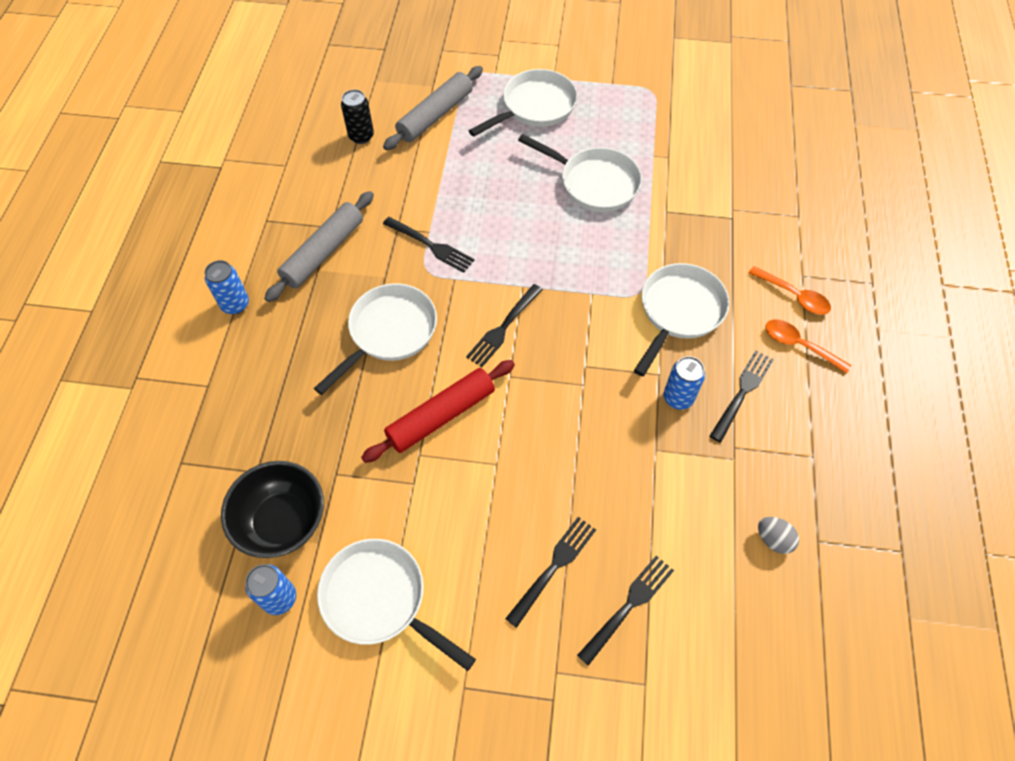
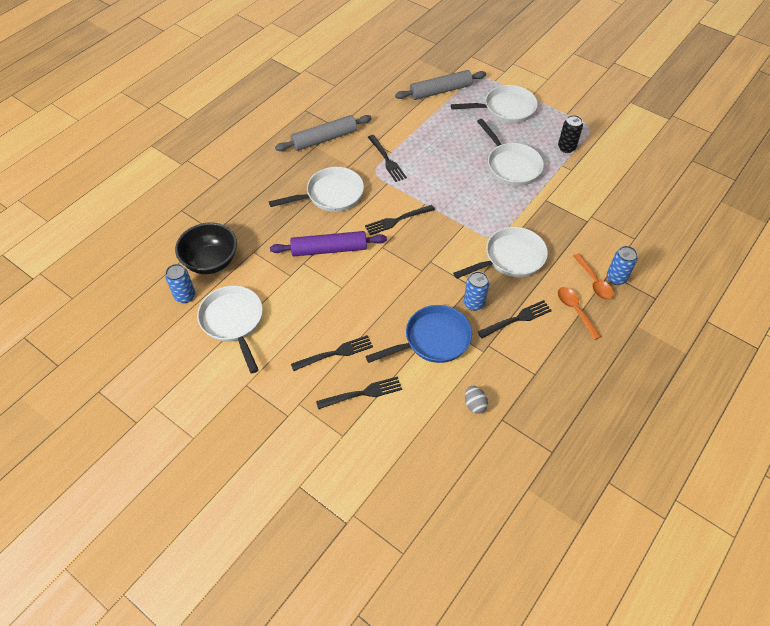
camera: 30 degrees right, 5 degrees down
blue can [205,260,249,314] -> blue can moved to [607,246,637,285]
black can [341,89,374,144] -> black can moved to [558,115,583,153]
red rolling pin [361,360,515,463] -> purple rolling pin [270,231,387,256]
none -> blue pan [366,305,472,363]

